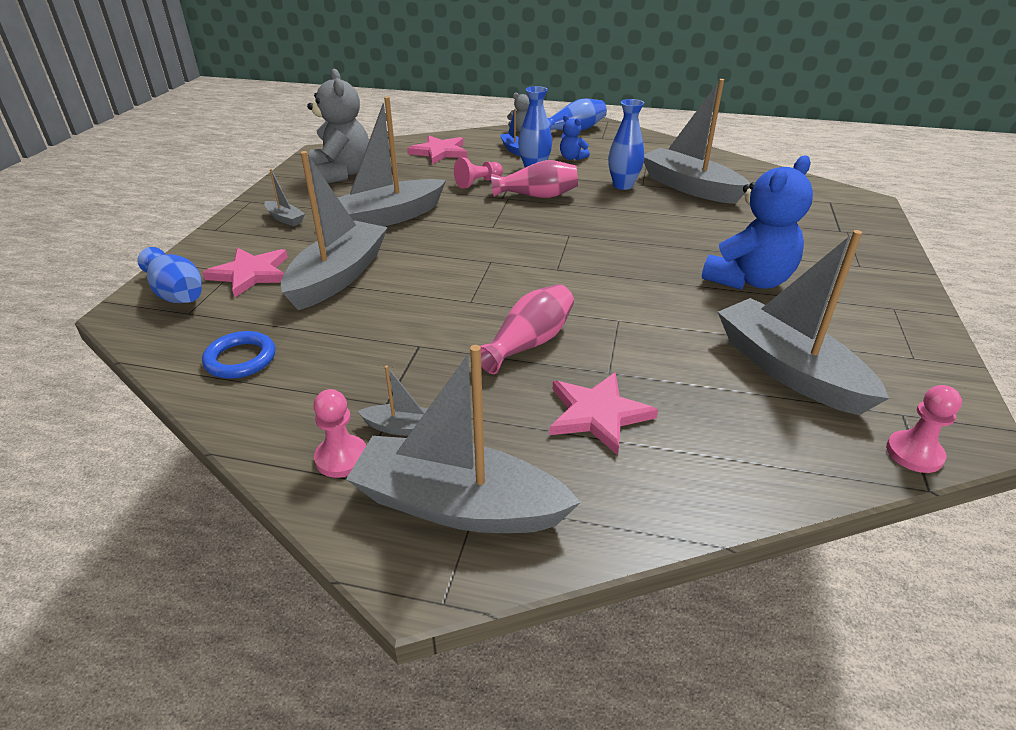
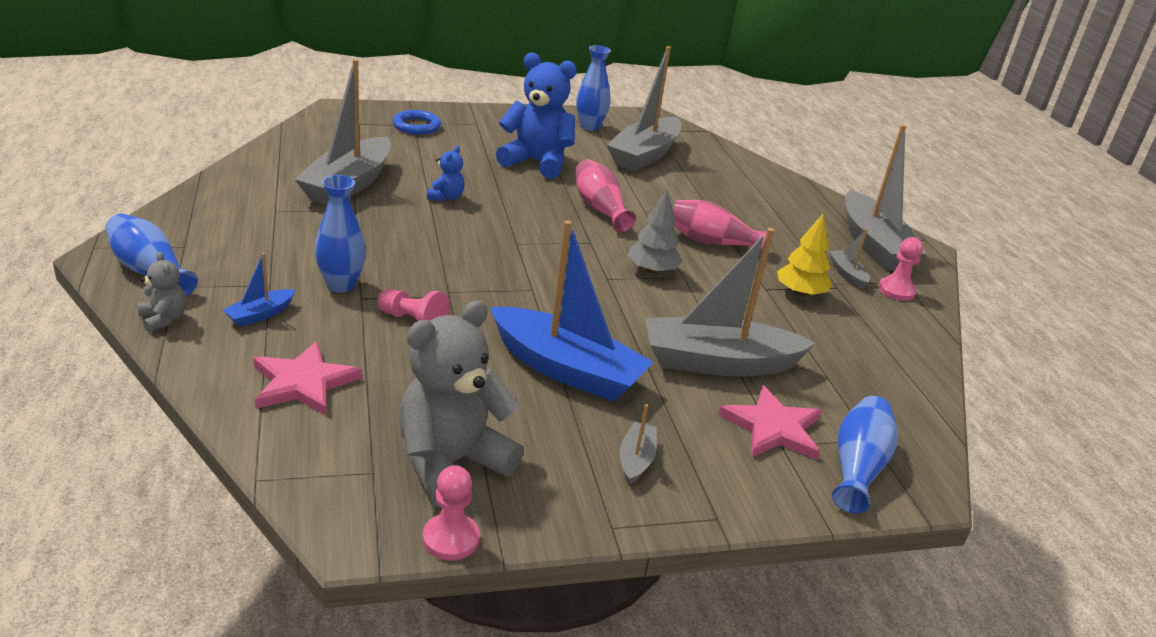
camera: 120 degrees left, 5 degrees down
blue ring [202,331,275,379] -> blue ring moved to [393,110,441,135]
grey boat [338,97,446,226] -> blue boat [490,220,654,402]
pink vase [491,160,578,198] -> pink vase moved to [575,159,636,232]
pink star [549,372,658,455] -> none
blue teddy bear [560,115,590,160] -> blue teddy bear moved to [427,146,465,202]
blue vase [608,99,644,190] -> blue vase moved to [576,45,611,131]
pink pawn [886,385,962,473] -> pink pawn moved to [423,465,480,561]
none -> grey tree [628,190,682,274]
none -> yellow tree [777,213,832,297]

